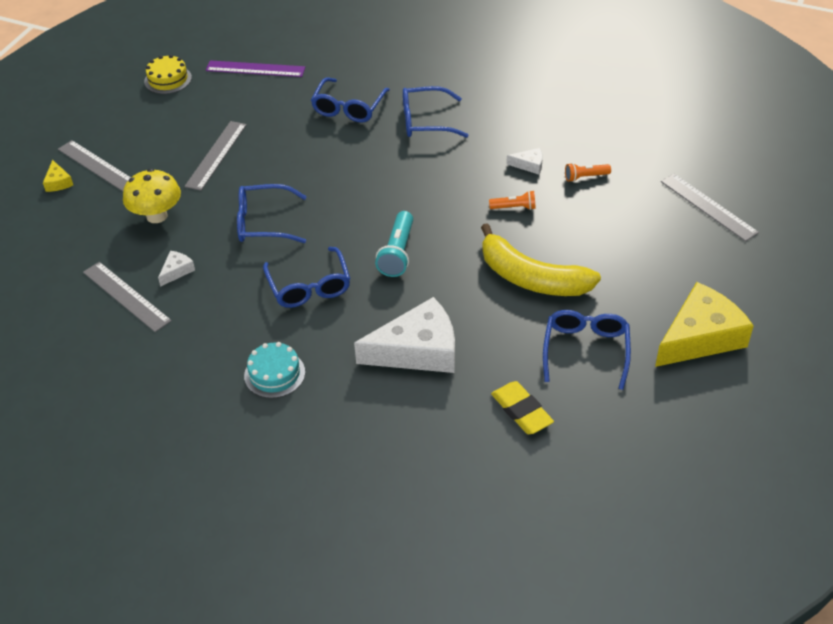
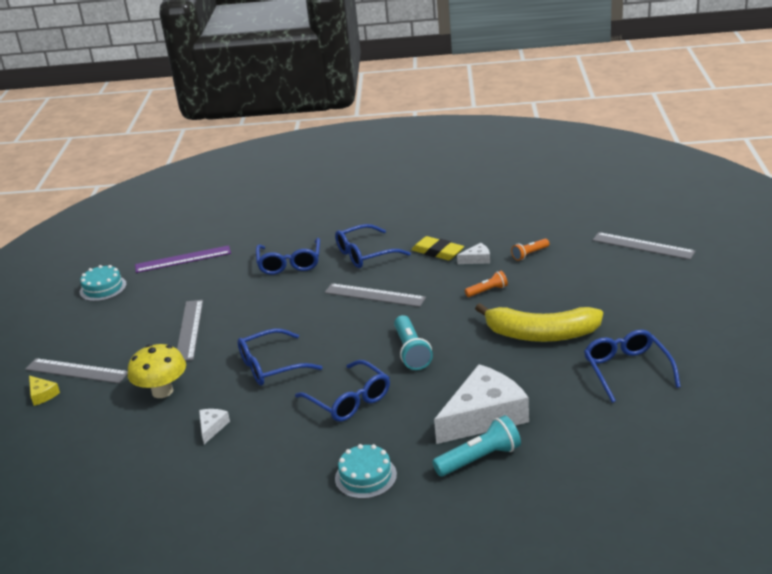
camera: 20 degrees left, 15 degrees down
grey ruler [83,262,172,332] -> grey ruler moved to [324,283,426,307]
yellow cake [144,55,192,94] -> turquoise cake [80,265,127,301]
yellow eraser [491,381,554,434] -> yellow eraser moved to [411,236,464,260]
yellow cheese [655,282,754,367] -> none
none -> turquoise flashlight [432,415,521,477]

